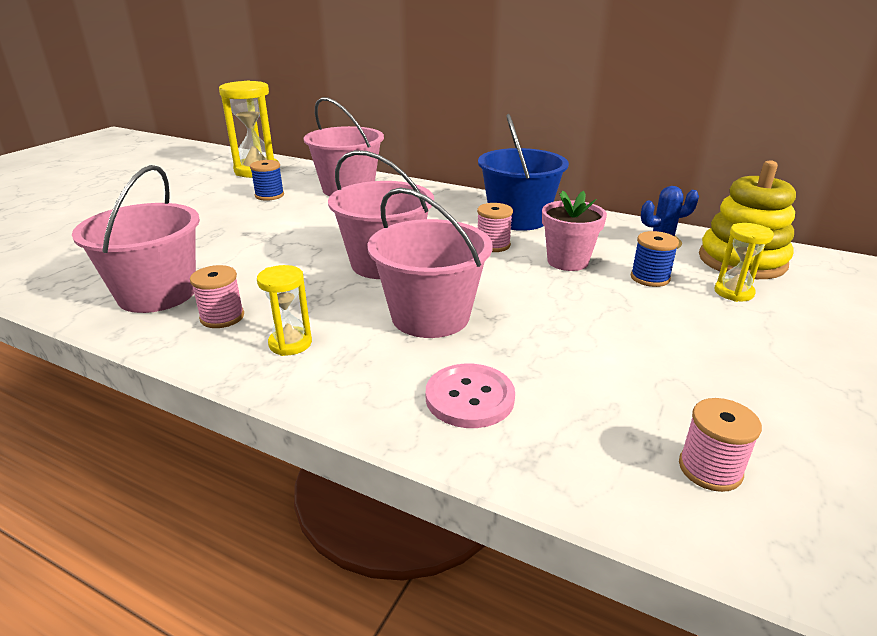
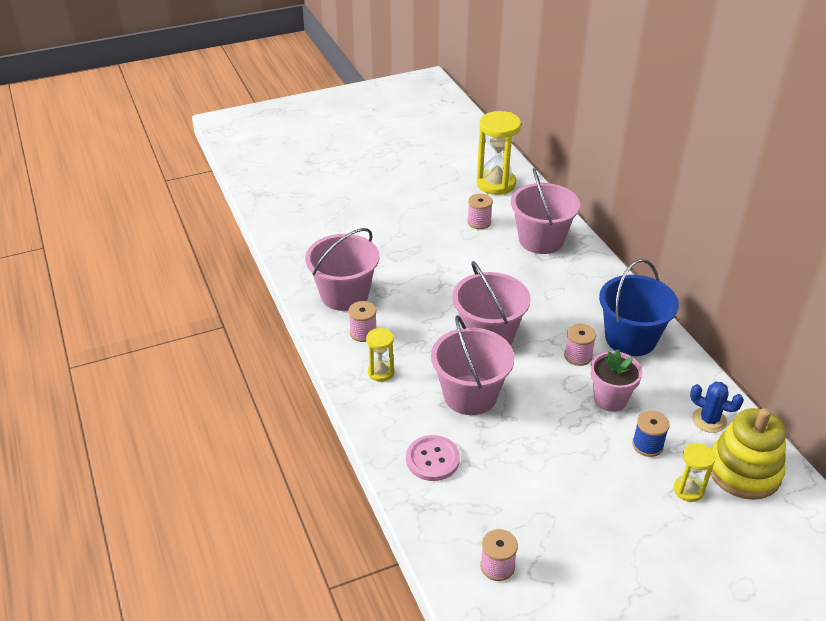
camera: 40 degrees right, 10 degrees up
blue spool [250,160,284,201] -> pink spool [467,194,493,229]

